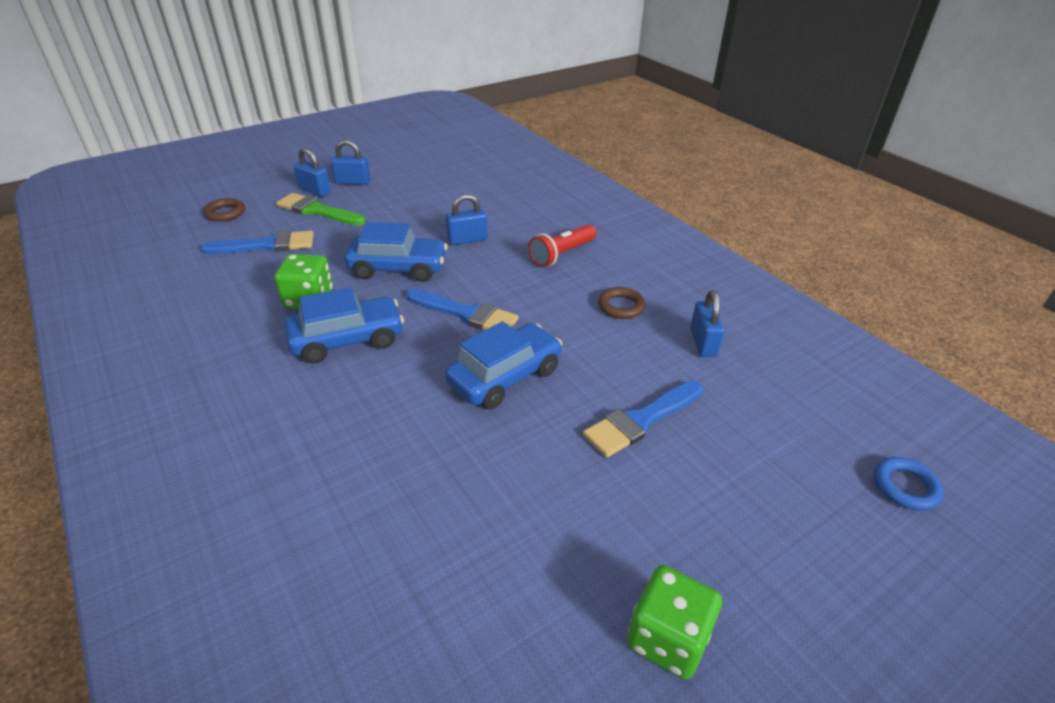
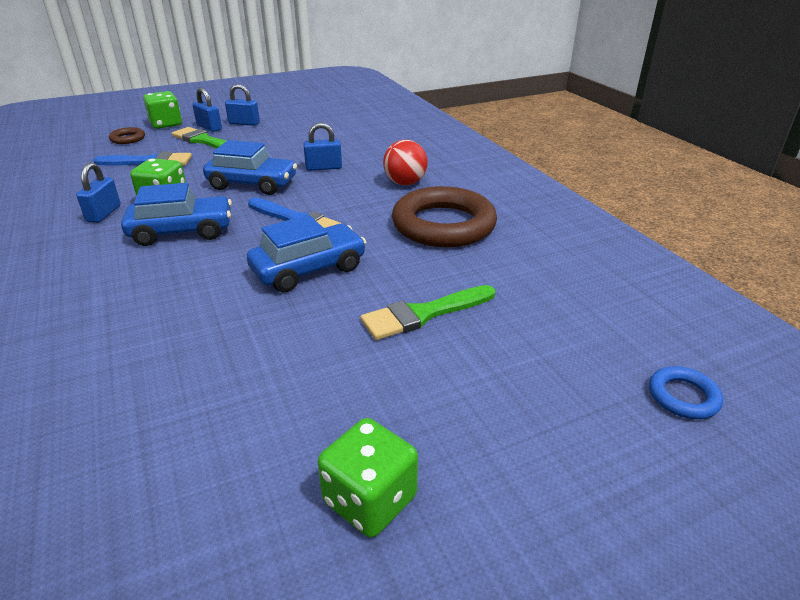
camera: 10 degrees right, 5 degrees down
red flashlight [528,224,597,267] -> red ball [383,140,428,185]
blue brush [583,381,703,457] -> green brush [360,285,495,340]
brown ring [598,287,645,319] -> brown ring [392,186,497,247], size x2.29
blue padlock [690,290,725,357] -> blue padlock moved to [76,162,121,223]
none -> green dice [143,91,182,129]

